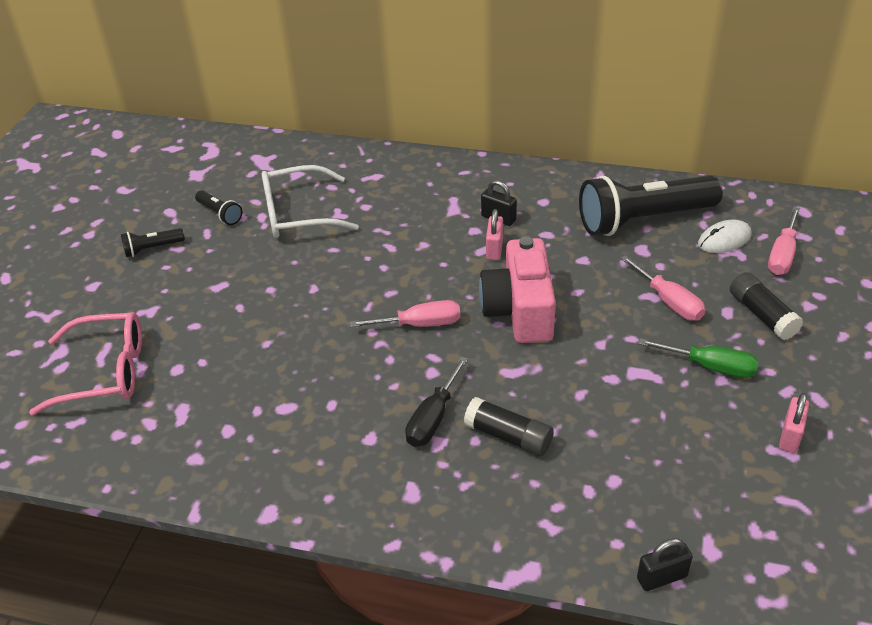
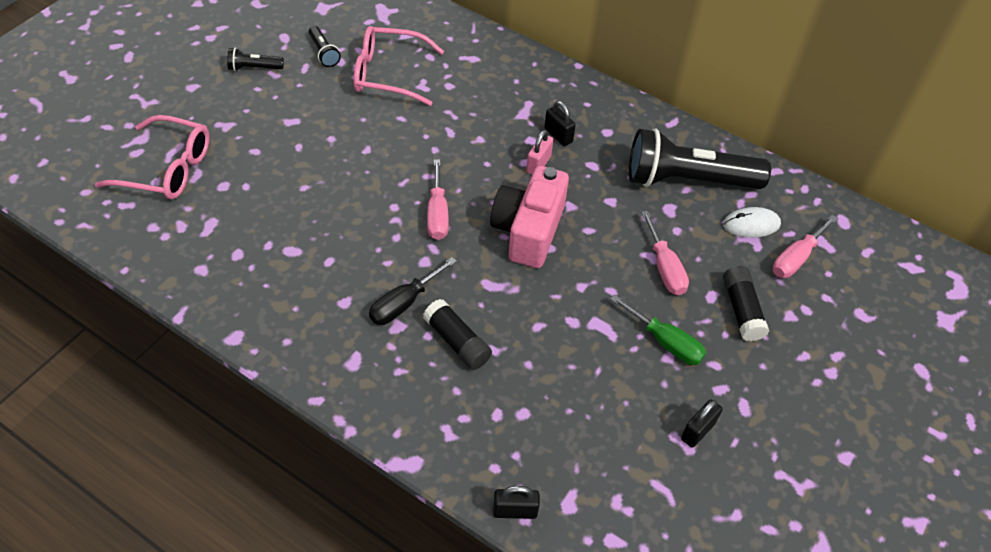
camera: 15 degrees right, 10 degrees up
white glasses [262,165,359,238] -> pink glasses [353,26,444,106]
pink screwdriver [350,300,461,327] -> pink screwdriver turned 75 degrees clockwise [427,159,449,240]
pink padlock [779,393,810,453] -> black padlock [681,399,723,448]

